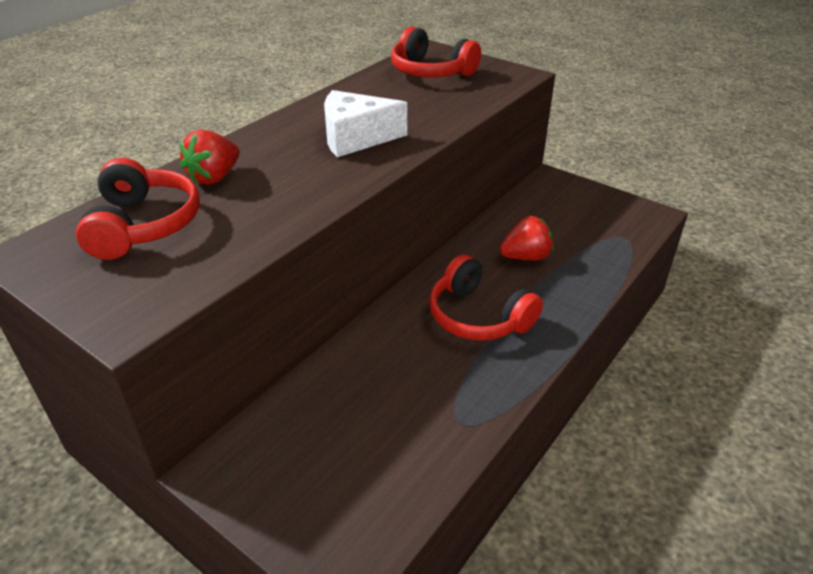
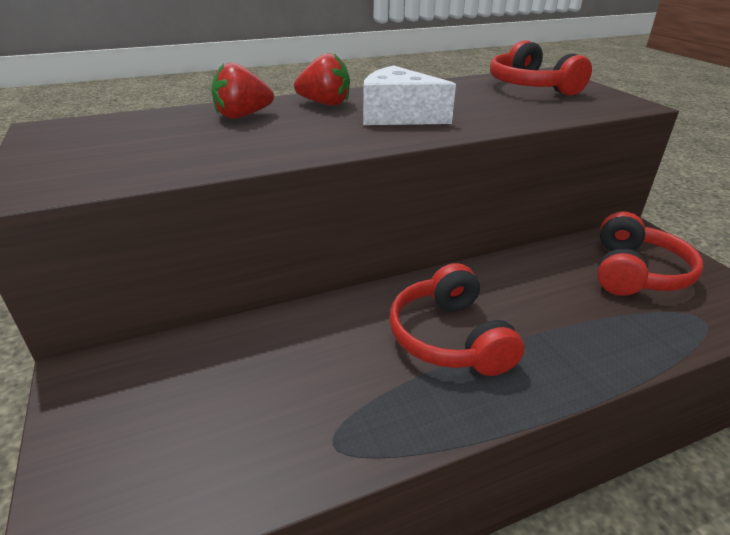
camera: 30 degrees right, 5 degrees down
red headphones [76,158,200,260] -> red headphones moved to [597,211,703,296]
red strawberry [500,216,553,260] -> red strawberry moved to [294,53,350,106]

